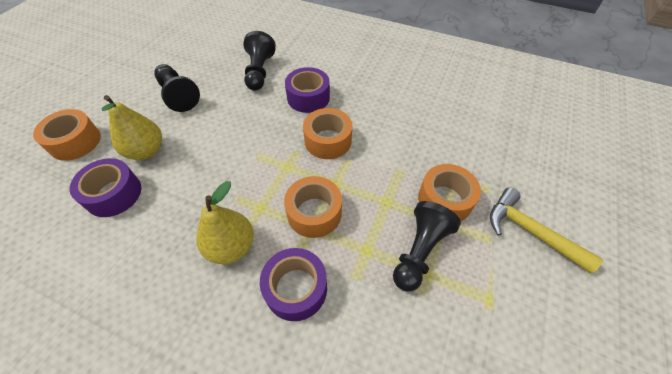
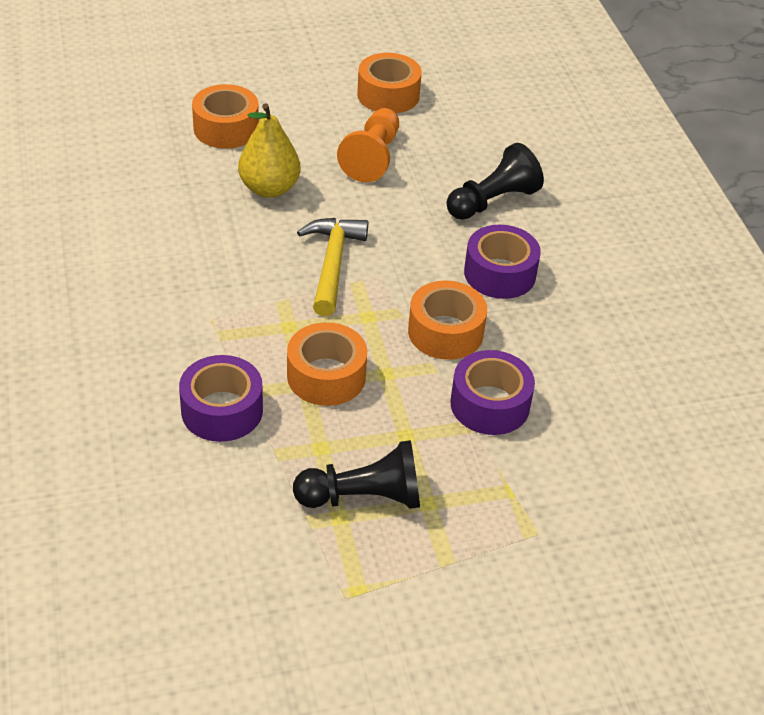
camera: 50 degrees right, 10 degrees down
purple tape [69,158,141,217] -> purple tape moved to [450,350,535,435]
black pawn [154,64,200,112] -> orange pawn [337,108,399,182]
yellow pear [196,181,254,264] -> none
orange tape [418,164,481,221] -> orange tape moved to [357,53,422,113]
yellow hammer [490,188,603,273] -> yellow hammer moved to [297,218,368,316]

